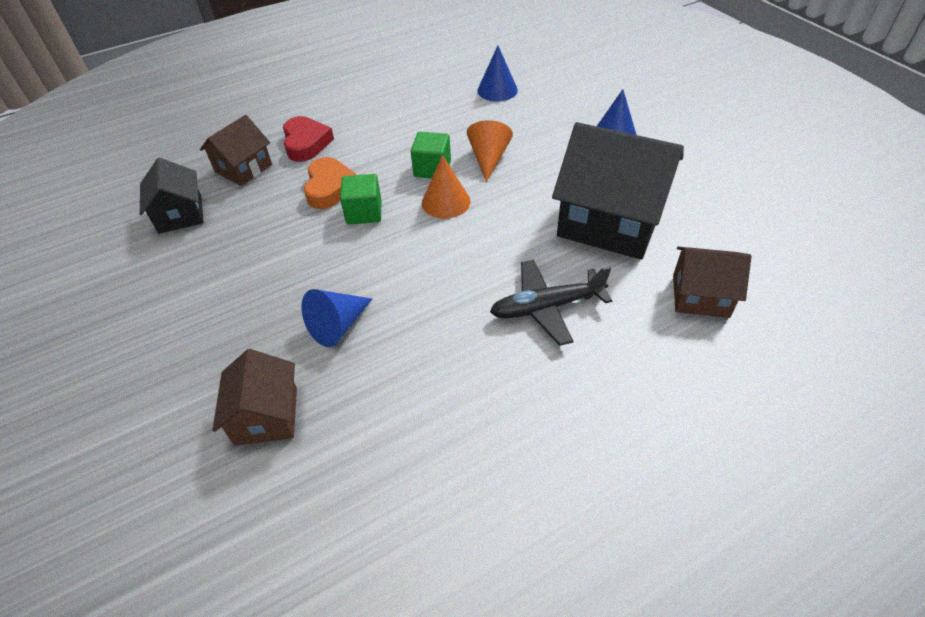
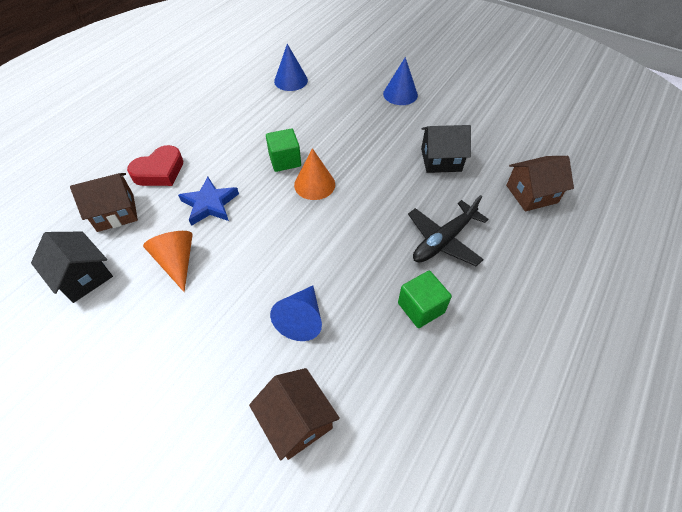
camera: 30 degrees left, 5 degrees up
brown house [200,115,272,186] -> brown house turned 60 degrees clockwise [70,173,138,232]
red heart [283,116,334,162] -> red heart turned 90 degrees clockwise [127,145,183,186]
orange heart [304,157,357,209] -> blue star [178,177,239,226]
green cube [340,174,381,225] -> green cube moved to [398,271,452,328]
orange cone [467,120,513,182] -> orange cone moved to [143,231,193,292]
black house [552,122,684,260] -> black house [421,125,471,173], size x0.54

